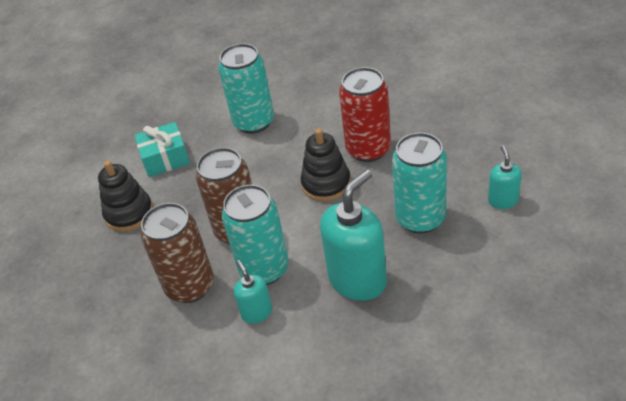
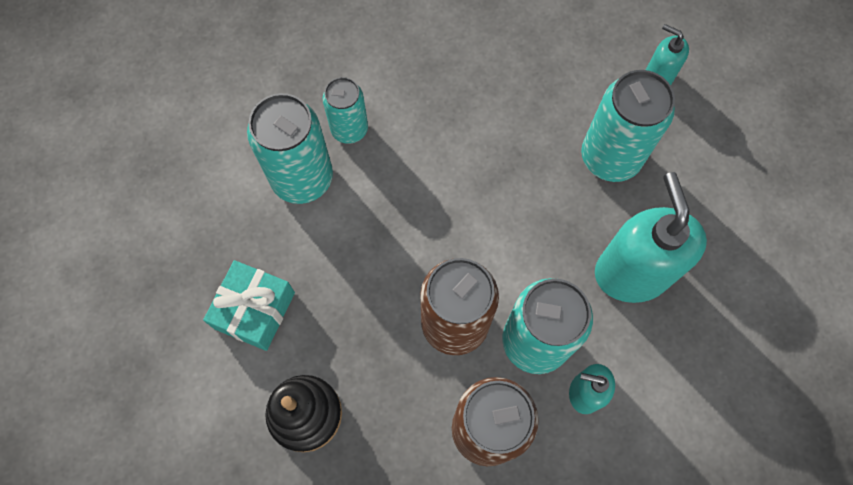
camera: 55 degrees left, 25 degrees up
black stacking toy [301,128,351,202] -> none
red can [339,67,391,162] -> none
none -> turquoise can [323,77,368,144]

